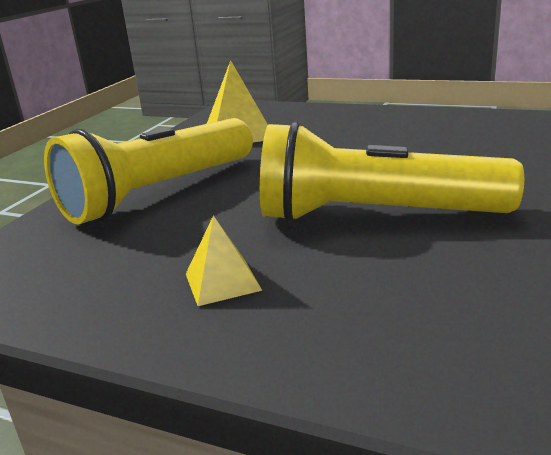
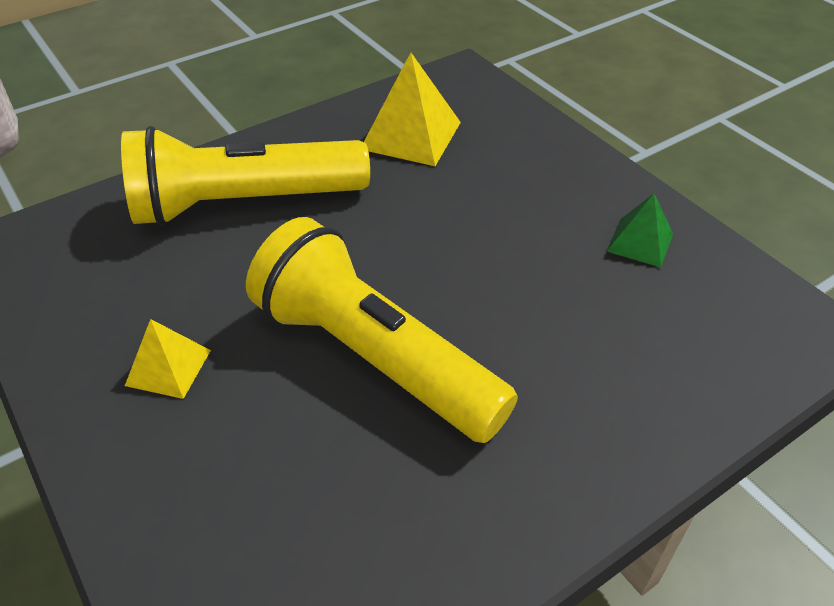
camera: 30 degrees right, 20 degrees up
none -> green pyramid [606,193,673,267]

